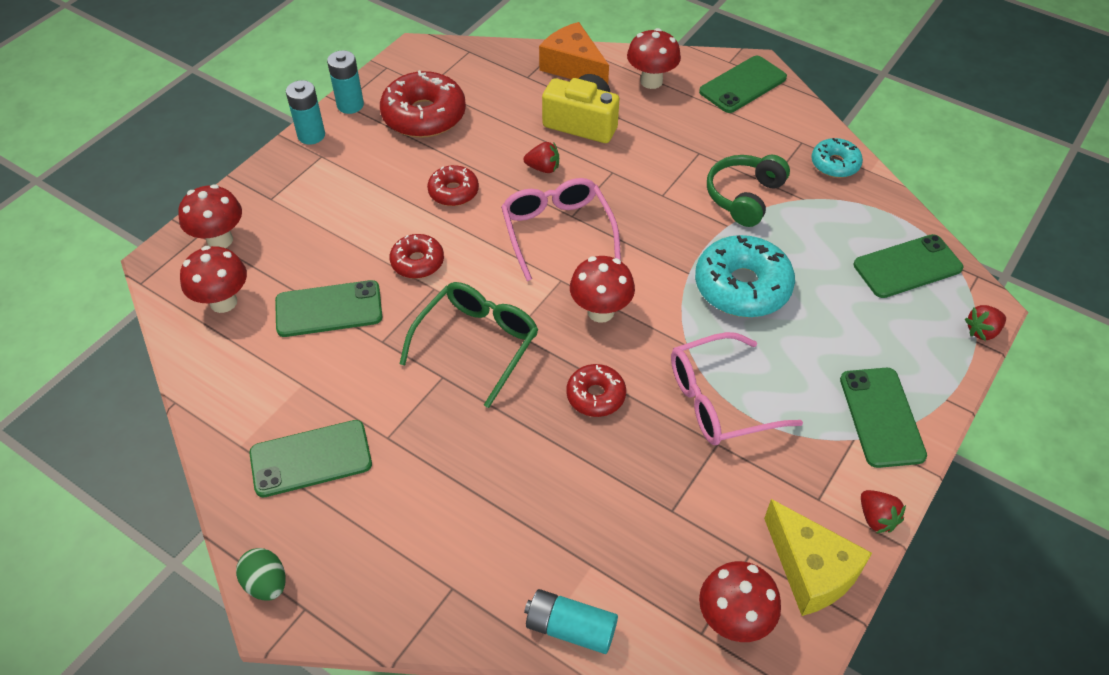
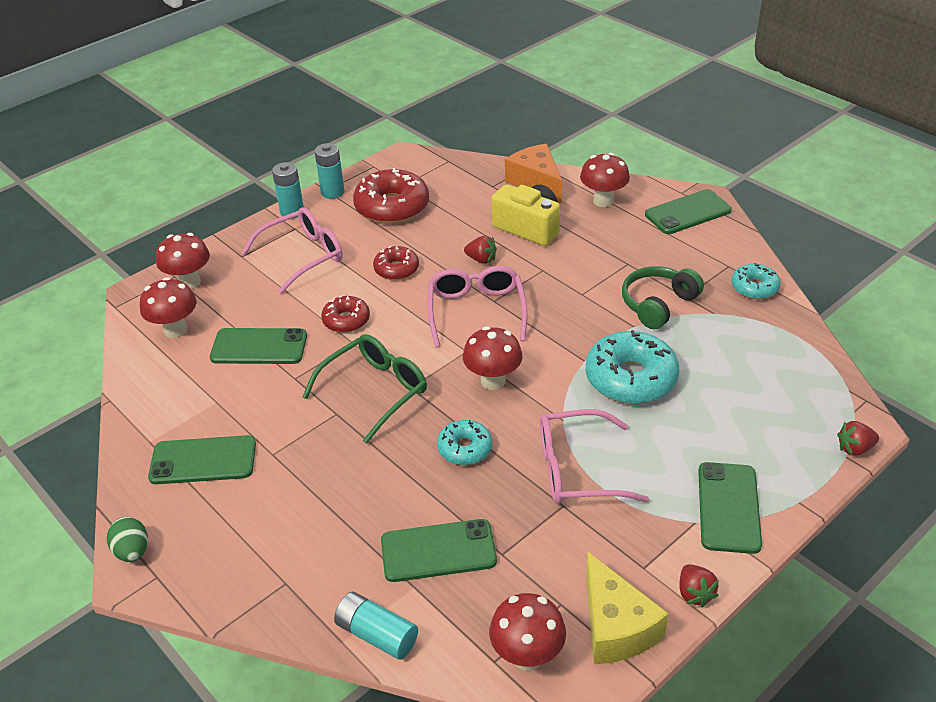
camera: 15 degrees right, 10 degrees down
red donut [566,364,626,417] -> turquoise donut [437,420,492,465]
green phone [853,234,963,298] -> green phone moved to [381,519,497,582]
none -> pink glasses [242,207,343,294]

